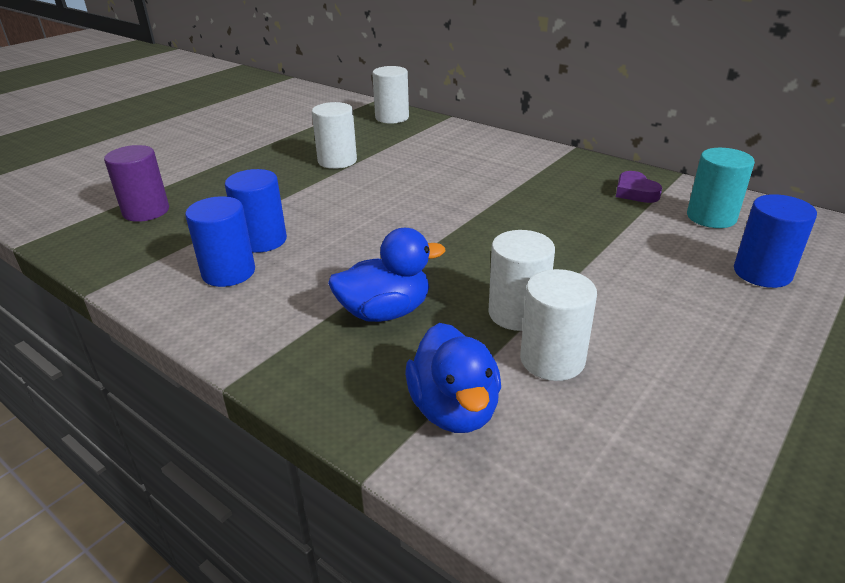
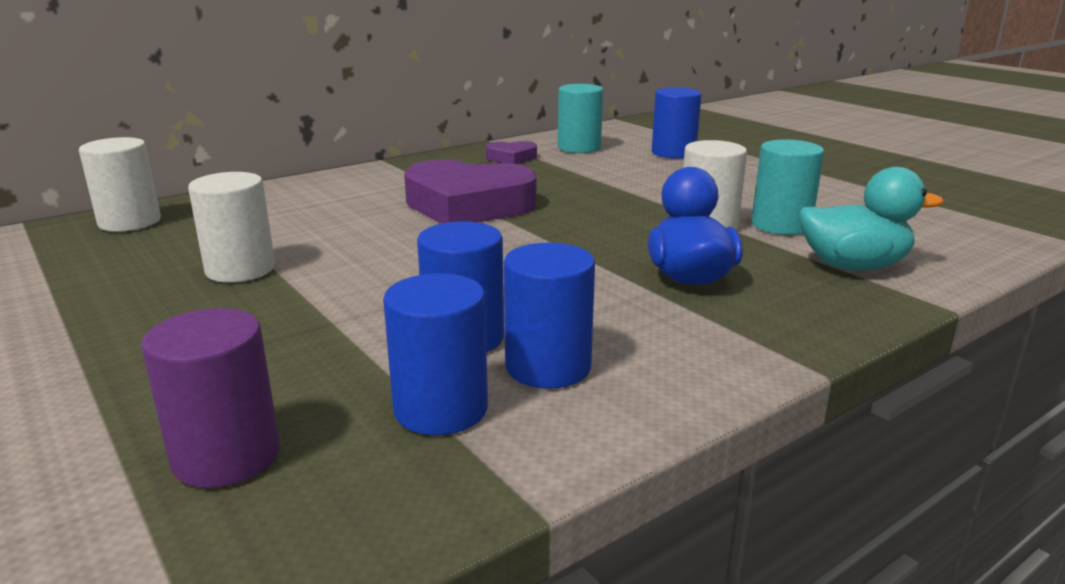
camera: 75 degrees left, 10 degrees down
blue duck [405,323,501,433] -> turquoise duck [799,167,944,270]
white cylinder [520,269,597,381] -> turquoise cylinder [752,139,824,235]
none -> blue cylinder [383,273,488,435]
none -> purple heart [404,160,536,224]

